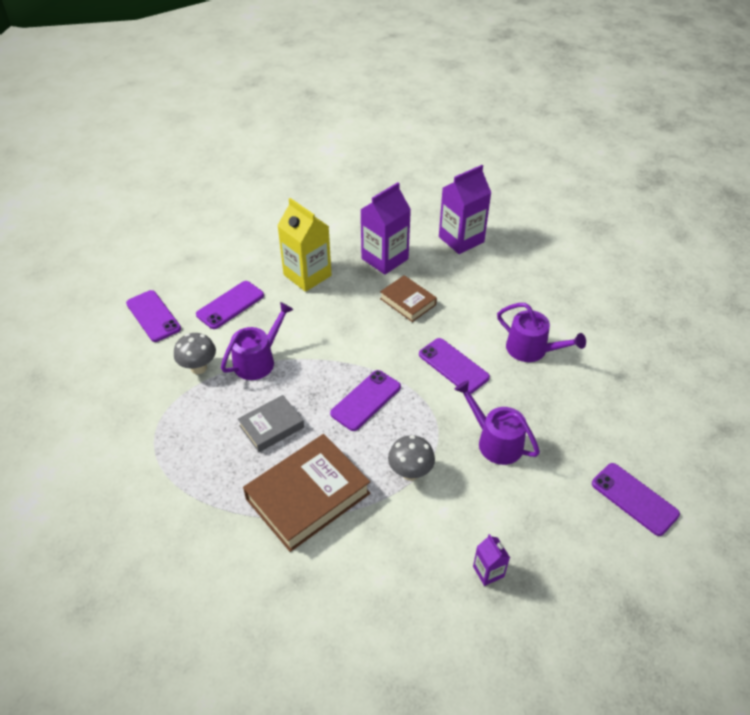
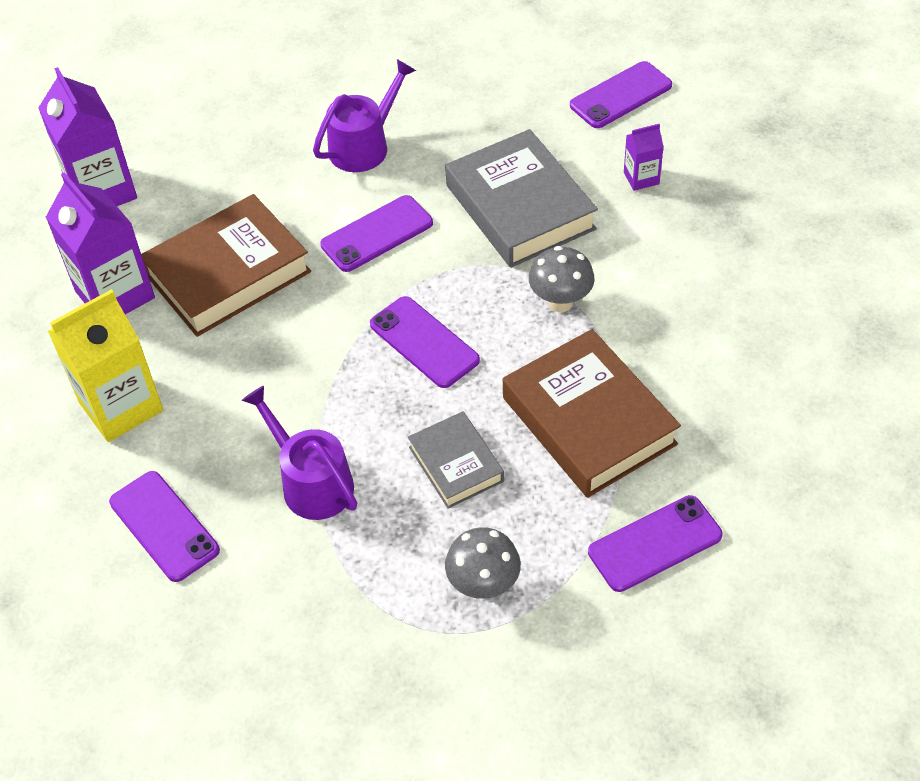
camera: 80 degrees left, 5 degrees up
purple phone [126,290,181,342] -> purple phone moved to [588,495,723,592]
grey mushroom [174,333,216,374] -> grey mushroom moved to [445,527,521,599]
brown book [380,275,437,322] -> brown book [141,194,311,337], size x1.77
purple watering can [454,380,540,465] -> grey book [445,129,598,268]
purple carton [473,534,510,586] -> purple carton moved to [624,124,664,191]

